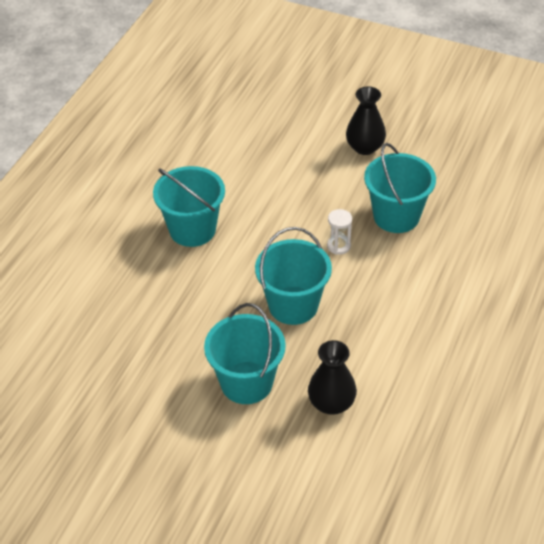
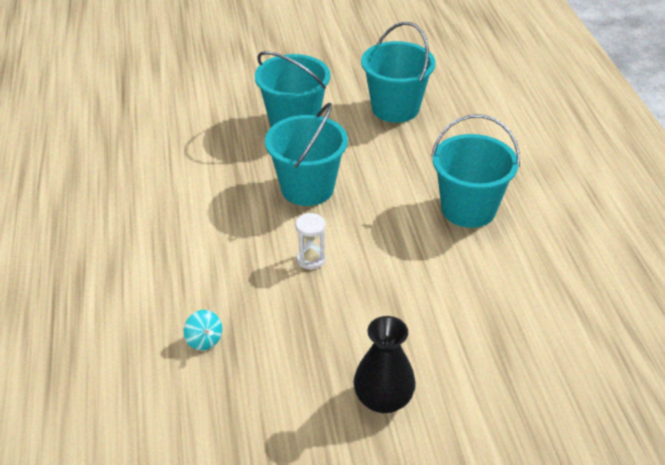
camera: 145 degrees right, 5 degrees down
black vase [308,340,357,415] -> none
turquoise bucket [364,143,436,233] -> turquoise bucket moved to [361,22,436,123]
none -> turquoise spinning top [184,310,222,350]

